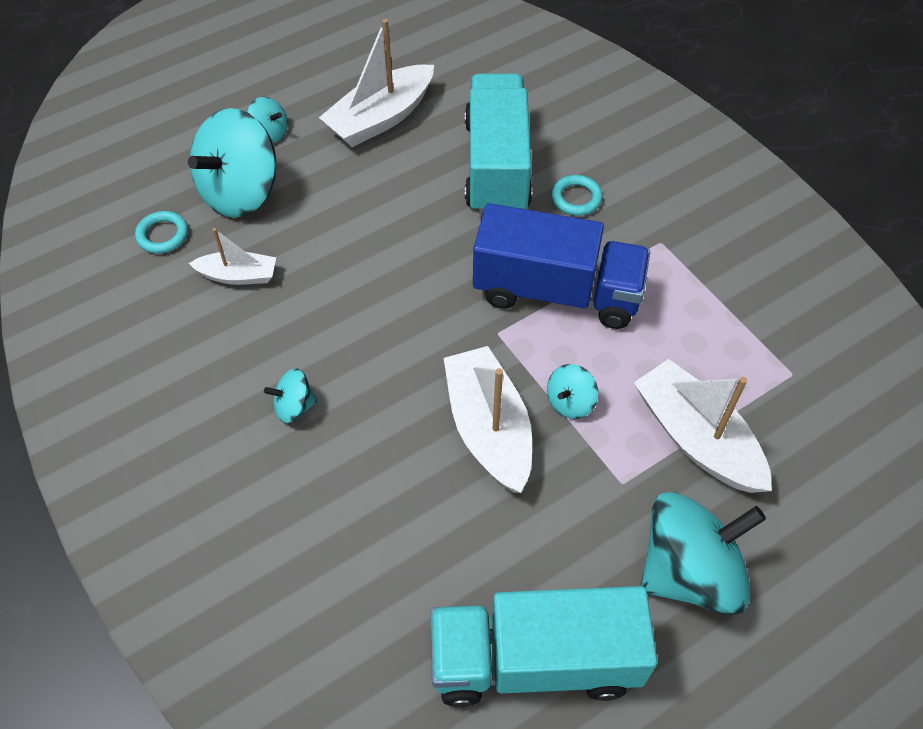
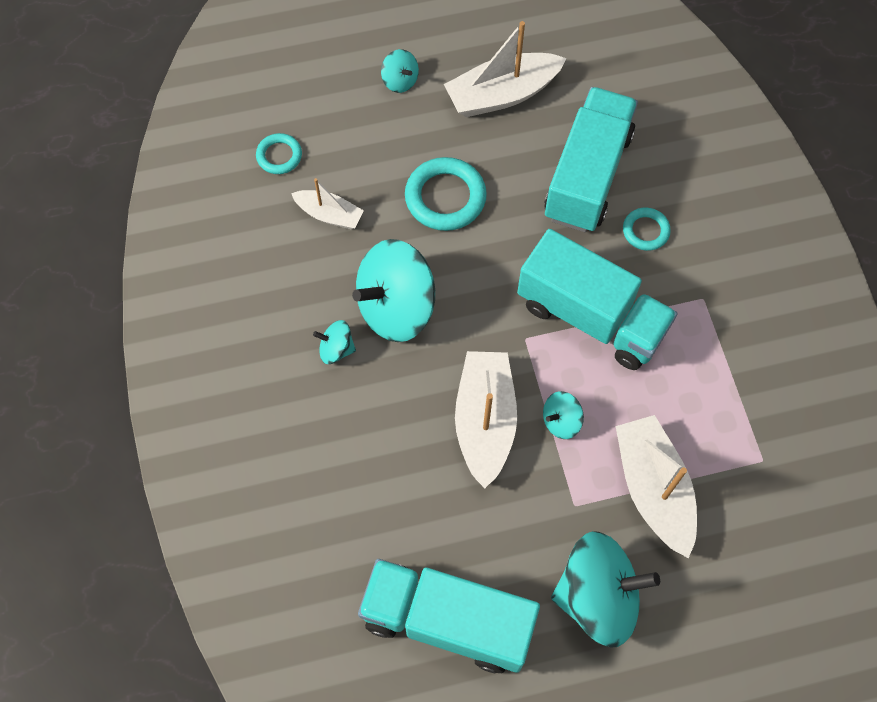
camera: 20 degrees right, 10 degrees up
turquoise spinning top [188,108,277,218] -> turquoise spinning top moved to [352,239,435,342]
blue truck [473,203,650,329] -> turquoise truck [517,229,678,370]
none -> turquoise ring [405,157,487,231]

